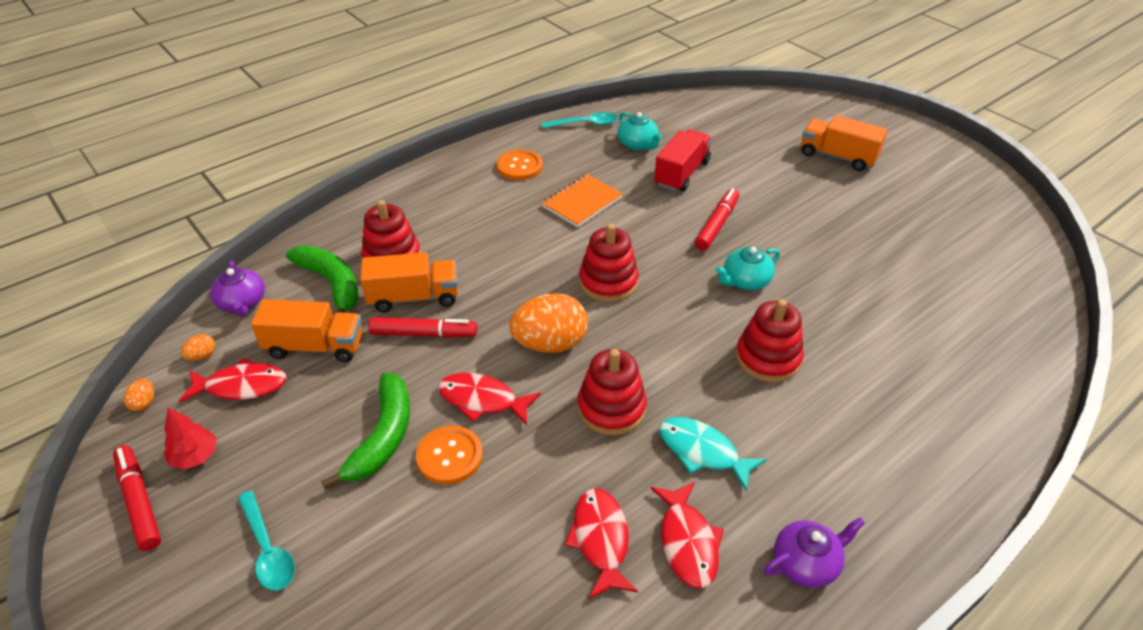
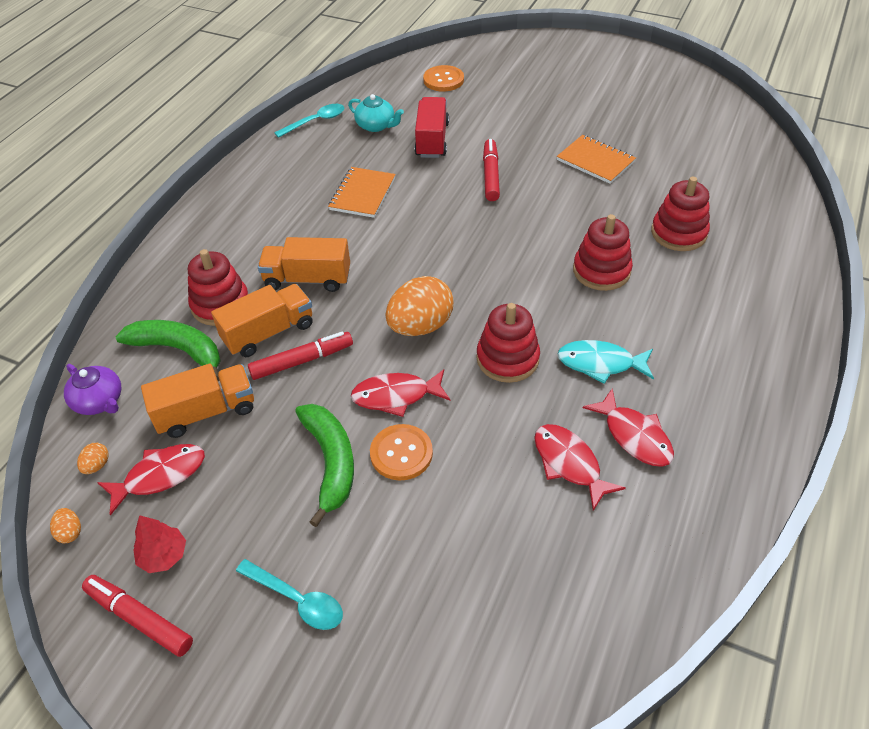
camera: 25 degrees left, 5 degrees up
orange button [497,149,543,180] -> orange button moved to [423,65,464,92]
red stacking toy [579,224,639,302] -> red stacking toy moved to [651,177,710,251]
turquoise teapot [716,247,780,290] -> none
purple teapot [764,517,865,588] -> none
orange truck [801,115,888,171] -> orange truck moved to [258,237,350,292]
none -> orange notebook [557,135,636,184]

